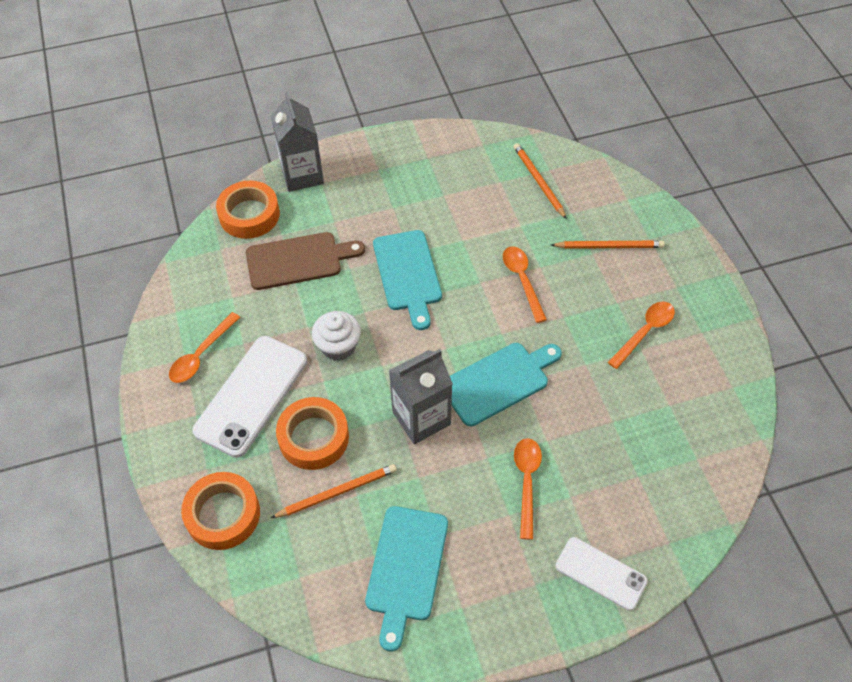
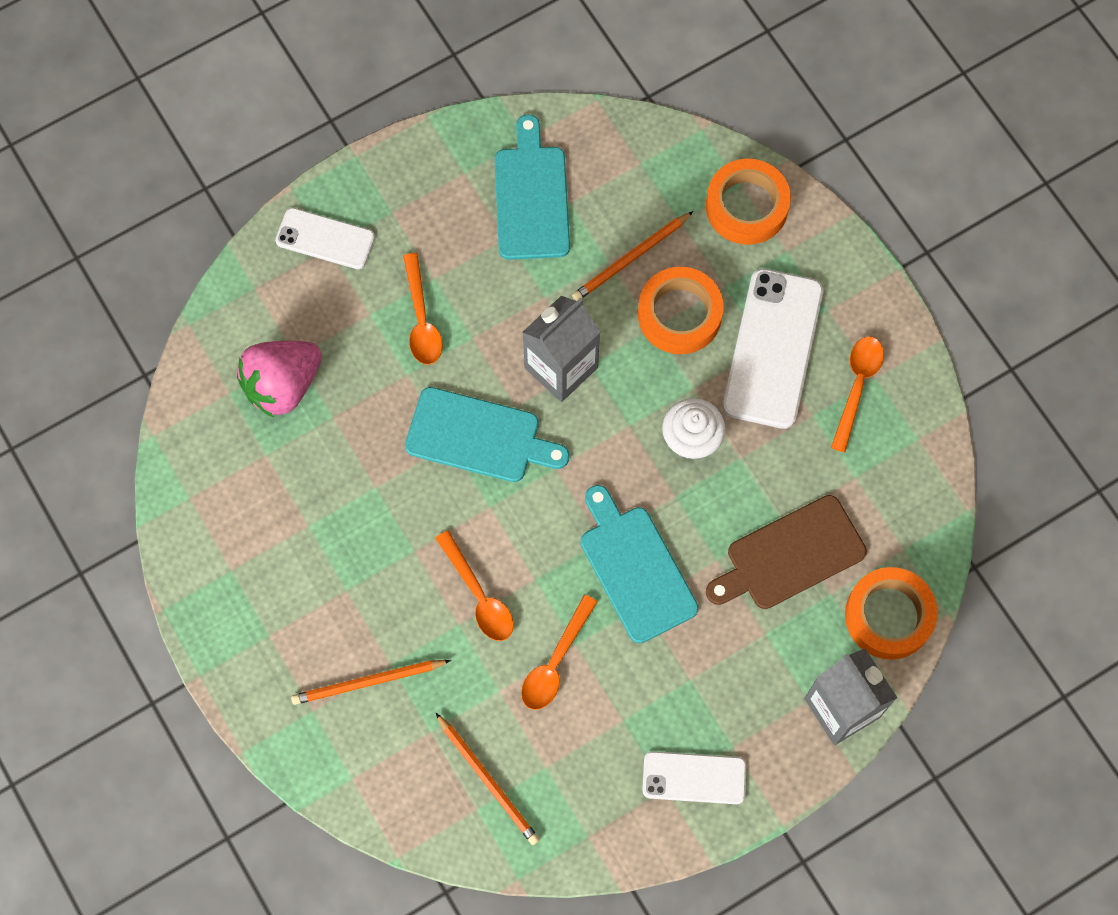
camera: 165 degrees right, 15 degrees up
turquoise cutting board [450,343,562,426] -> turquoise cutting board turned 120 degrees counterclockwise [405,387,569,482]
orange spoon [608,301,675,369] -> orange spoon moved to [521,594,598,710]
none -> pink strawberry [237,341,322,418]
none -> white phone [642,751,746,804]

